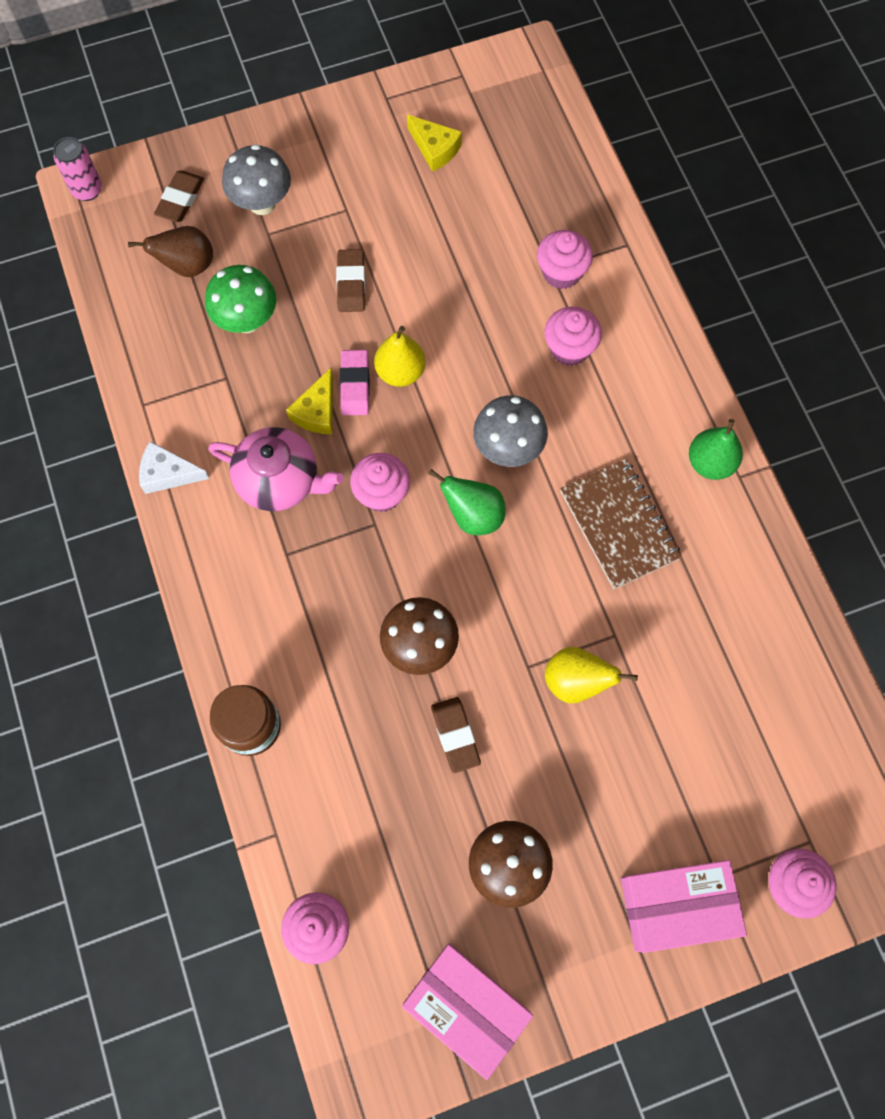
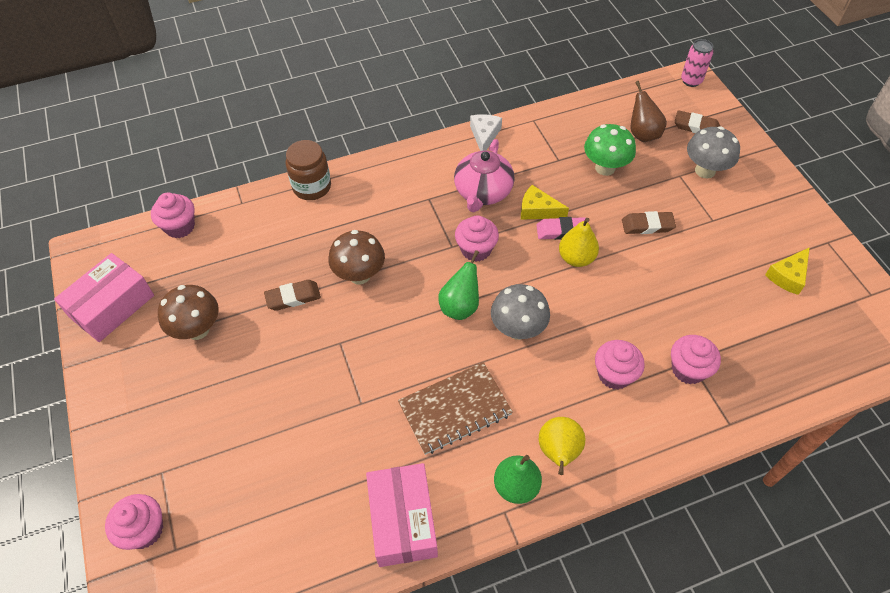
camera: 90 degrees right, 15 degrees down
yellow pear [545,647,638,703] -> yellow pear moved to [539,417,585,475]
pink box [621,860,747,953] -> pink box moved to [366,463,438,567]

